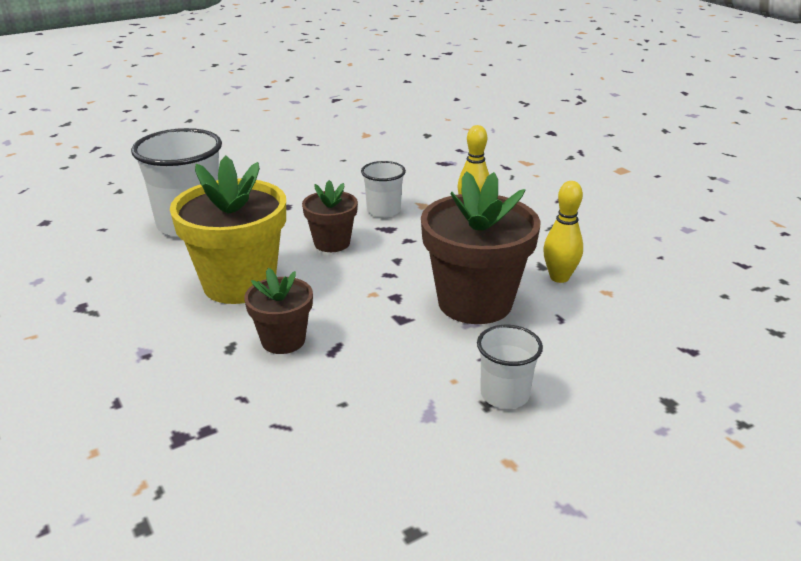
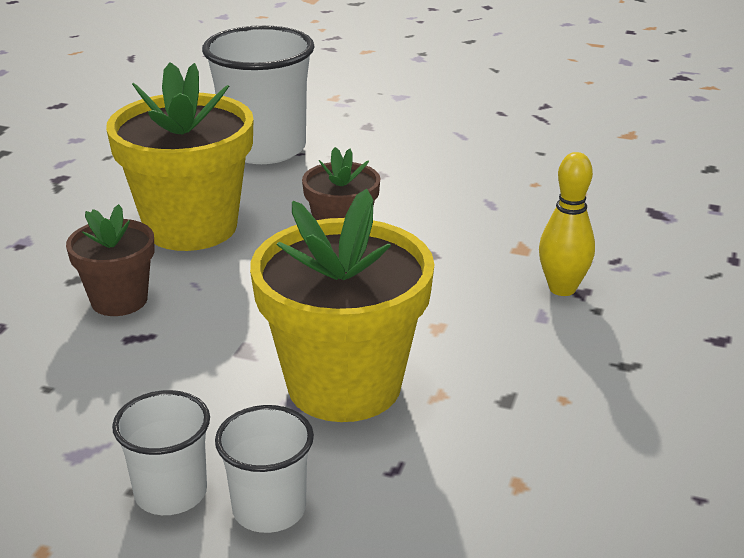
camera: 50 degrees right, 0 degrees up
white cup [361,161,406,218] -> white cup moved to [215,405,314,533]
brown flower pot [421,171,541,324] -> yellow flower pot [250,189,435,422]
yellow bowling pin [543,181,583,283] -> none

